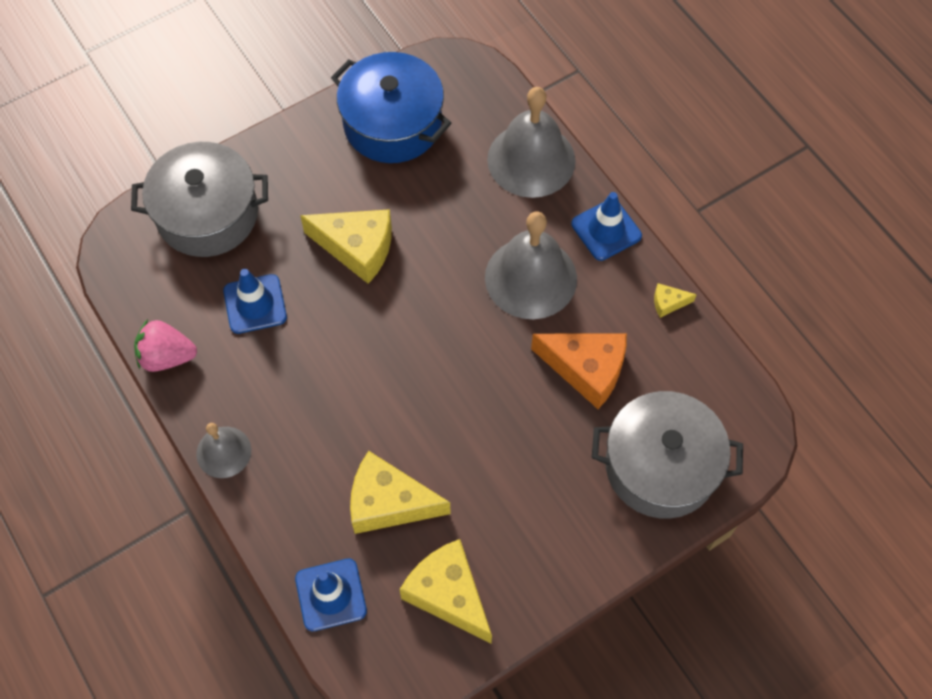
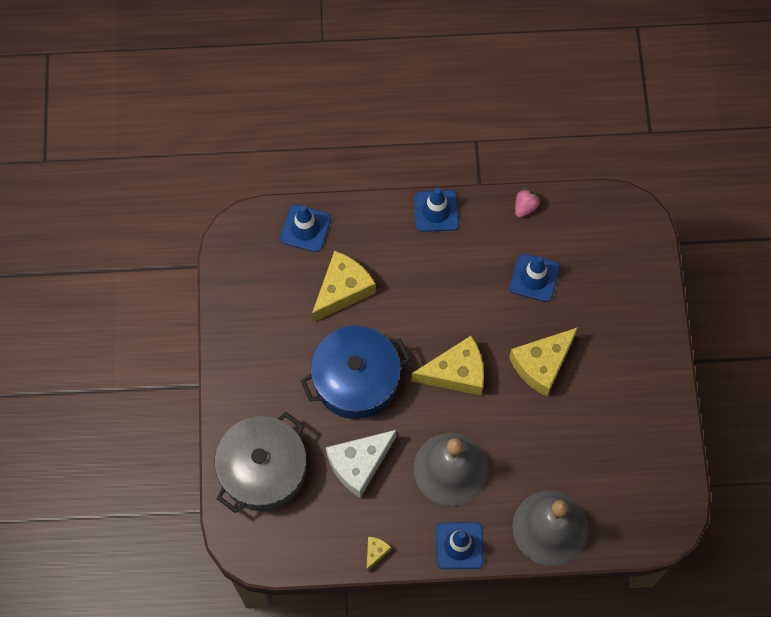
camera: 120 degrees right, 5 degrees up
grey pot [131,142,268,257] -> none
pink strawberry [134,319,197,372] -> pink strawberry [515,189,540,218], size x0.65
grey bell [196,423,251,478] -> blue traffic cone [414,188,459,232]
blue pot [331,52,451,163] -> blue pot moved to [301,326,411,419]
yellow cheese [399,539,492,644] -> yellow cheese moved to [411,336,484,395]
orange cheese [531,334,627,409] -> white cheese [326,430,397,498]

